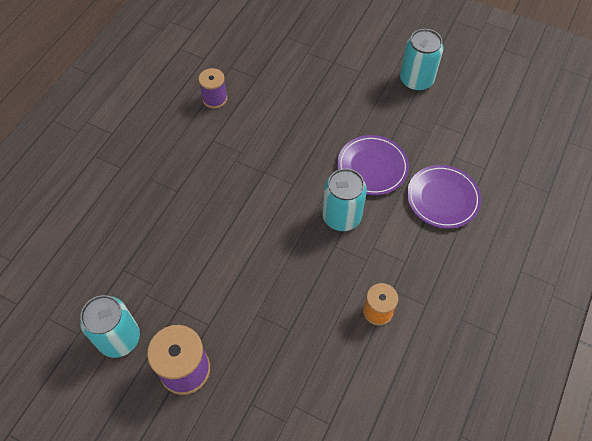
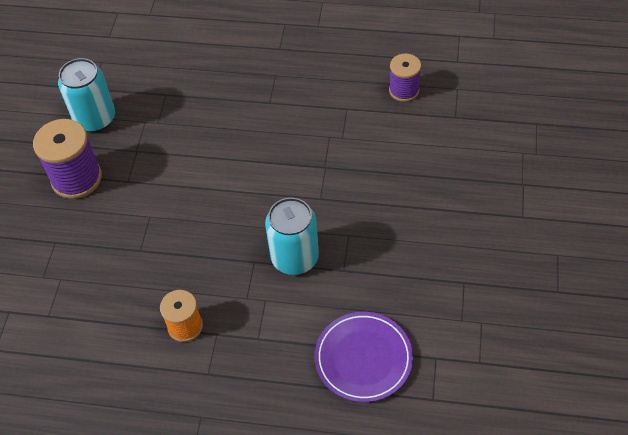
camera: 75 degrees right, 5 degrees down
purple plate [337,135,409,195] -> none
turquoise can [400,29,444,91] -> none

